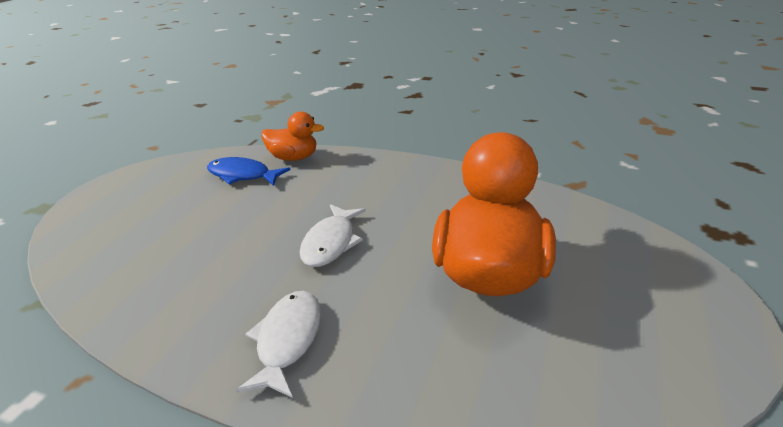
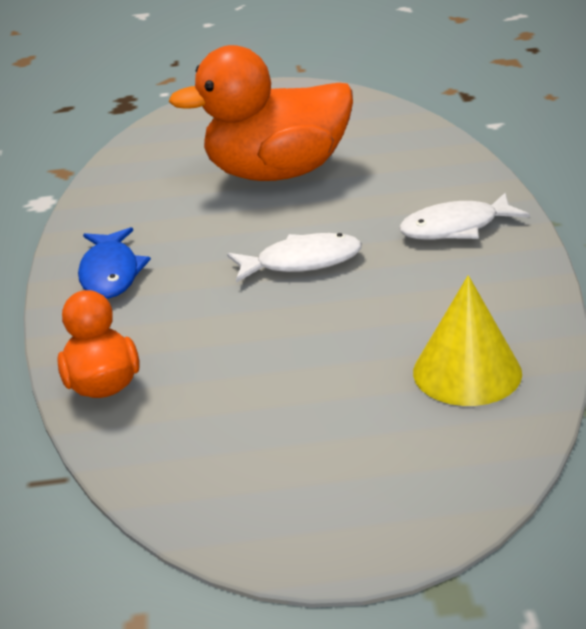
camera: 115 degrees left, 0 degrees up
blue fish [207,157,290,186] -> blue fish moved to [78,227,151,299]
none -> yellow cone [413,275,522,406]

